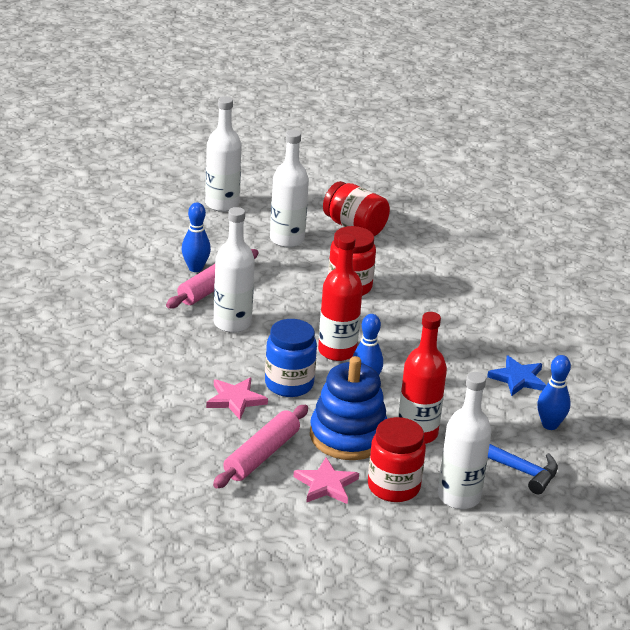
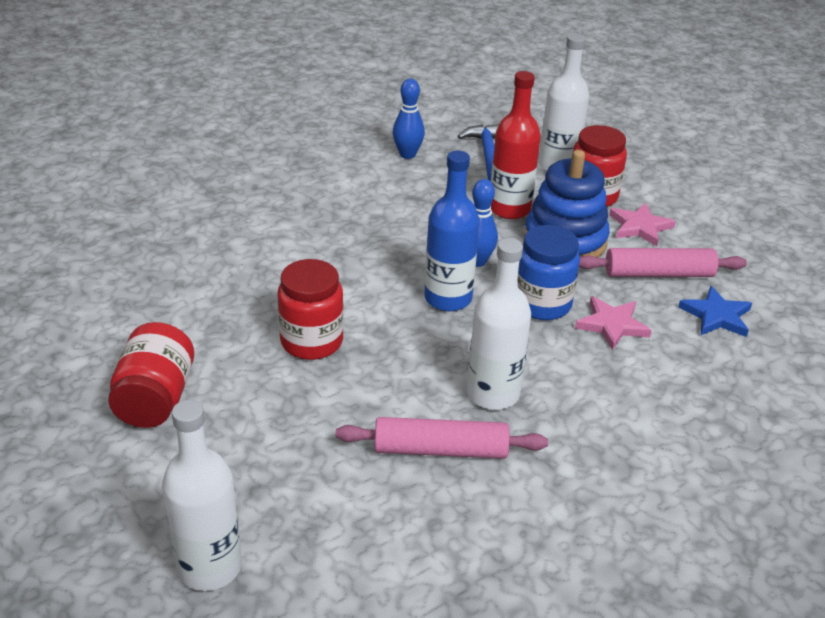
camera: 125 degrees left, 5 degrees up
blue bowling pin [182,202,211,272] -> none
white bottle [270,130,309,248] -> none
red bottle [318,234,363,361] -> blue bottle [424,151,480,311]
blue star [487,355,546,396] -> blue star moved to [678,286,752,337]

